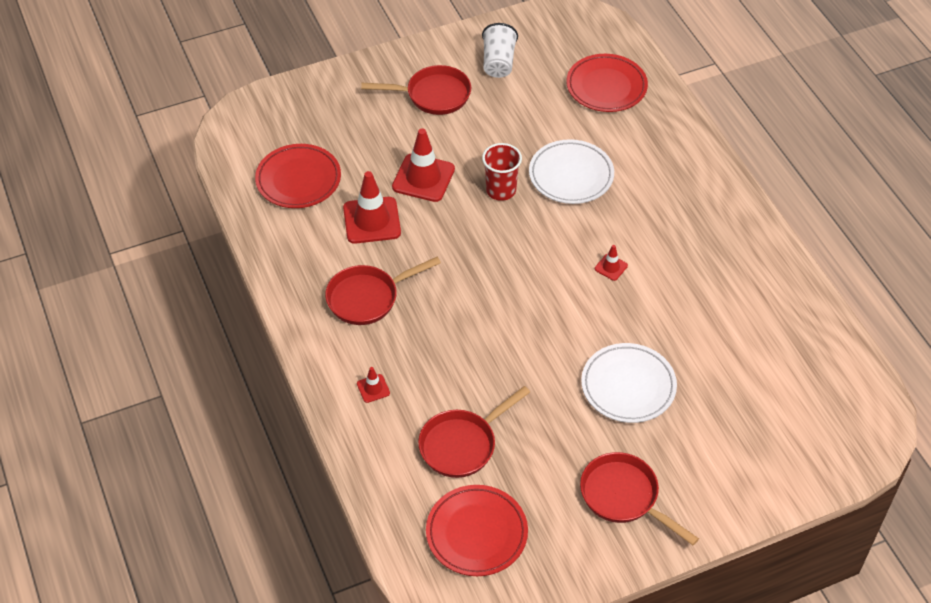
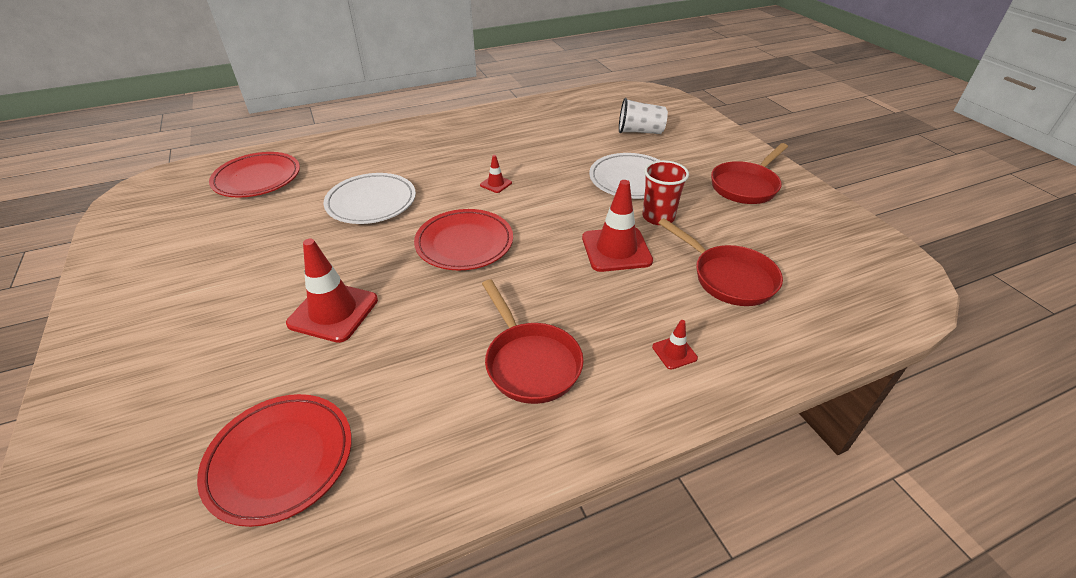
camera: 90 degrees left, 10 degrees down
red traffic cone [343,171,401,244] -> red traffic cone moved to [582,180,653,272]
red pan [361,65,471,115] -> none
red plate [426,485,528,576] -> red plate moved to [414,209,513,270]
white cup [482,23,518,78] -> white cup moved to [619,98,668,134]
red cup [482,143,522,201] -> red cup moved to [642,160,689,225]

